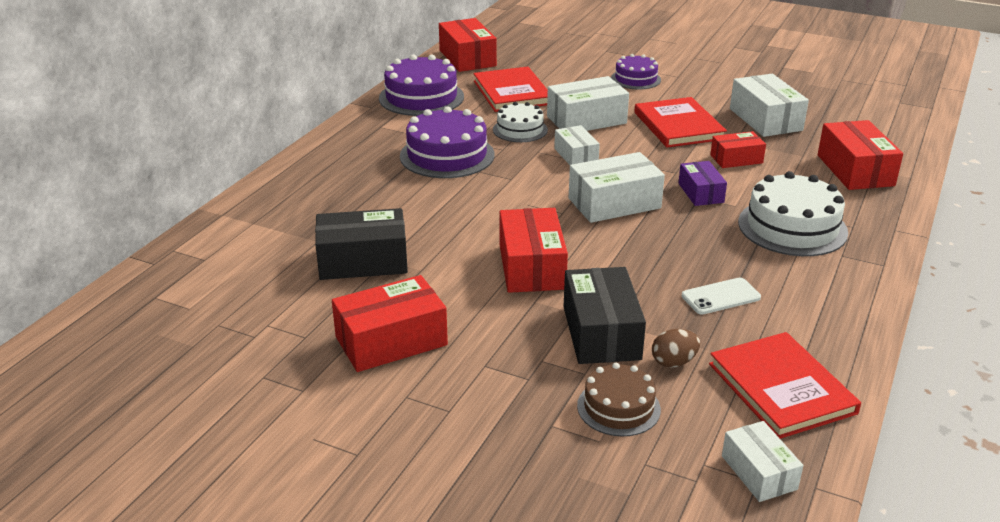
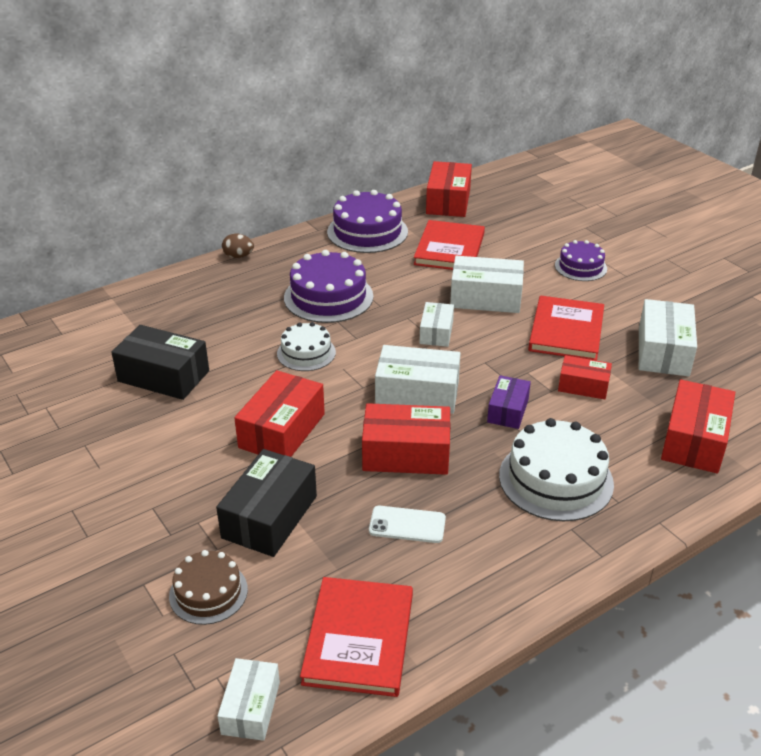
camera: 30 degrees right, 5 degrees up
red box [332,275,448,372] -> red box moved to [362,403,450,475]
white cake [493,102,548,142] -> white cake moved to [277,322,336,371]
brown egg [652,329,700,368] -> brown egg moved to [222,234,254,258]

